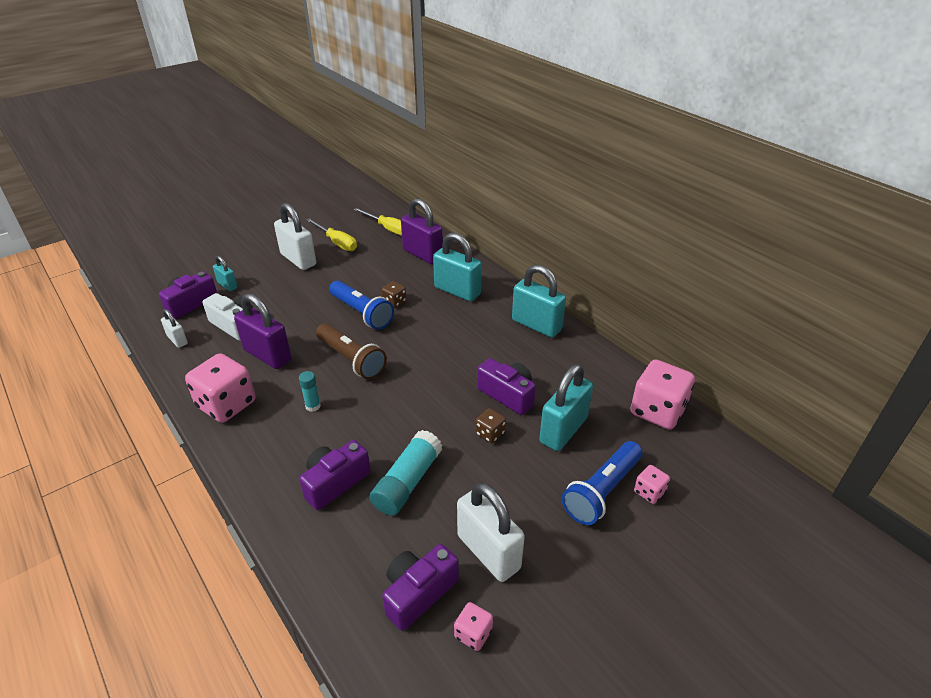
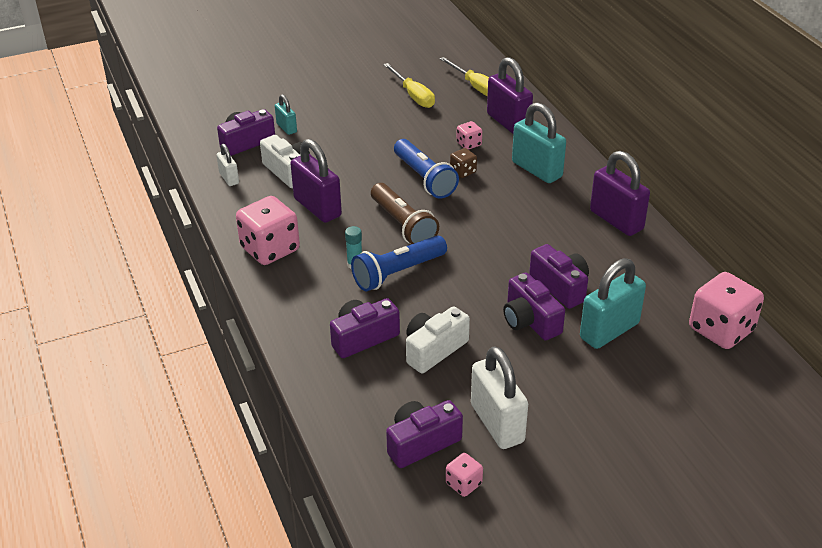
camera: 15 degrees right, 0 degrees up
white padlock [274,203,316,270] -> none
turquoise glue stick [370,430,442,516] -> white camera [406,306,470,373]
brown dice [476,408,506,443] -> purple camera [503,272,565,340]
turquoise padlock [512,265,566,338] -> purple padlock [590,151,650,236]
blue flashlight [562,441,642,525] -> blue flashlight moved to [351,235,447,291]
pink dice [634,465,670,504] -> pink dice moved to [456,121,482,150]

